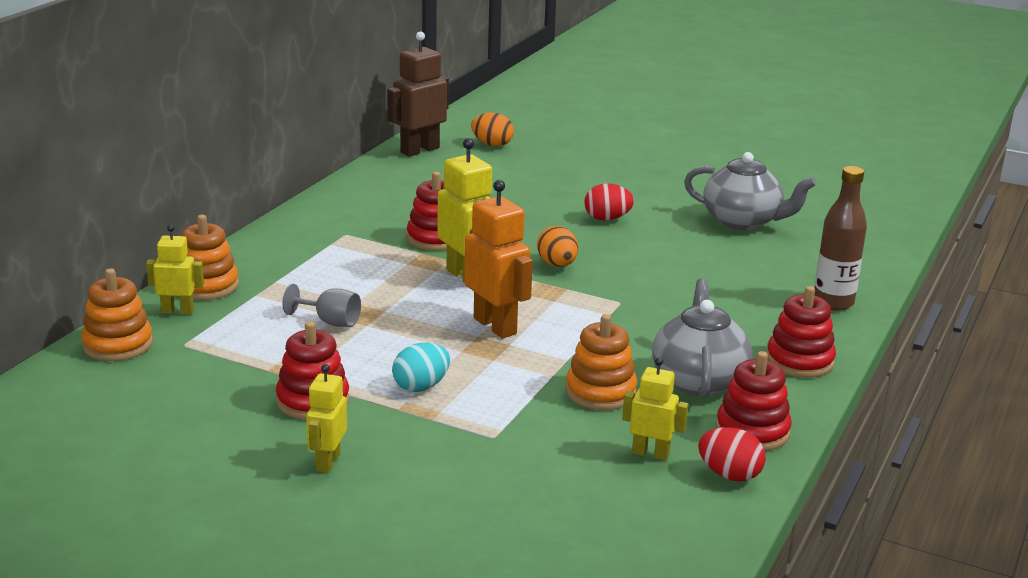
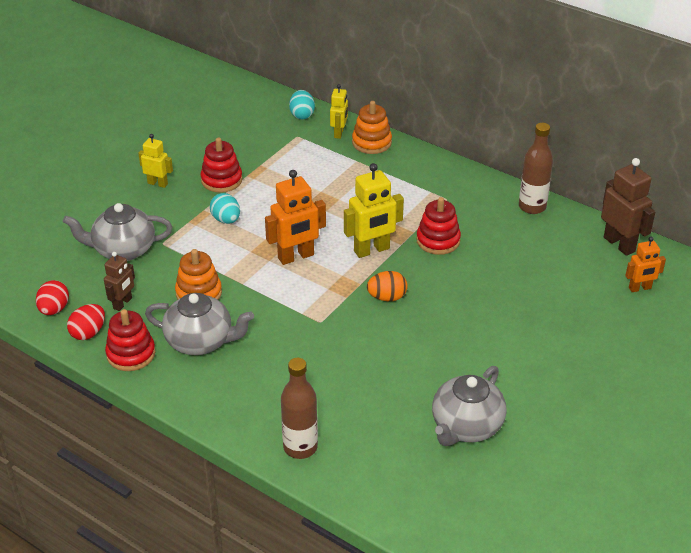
camera: 100 degrees right, 15 degrees up
orange stacking toy [81,268,153,361] -> turquoise egg [289,90,315,119]
grey goblet [282,284,361,327] -> none
orange egg [471,112,514,146] -> orange robot [625,237,666,292]
red egg [584,183,634,220] -> red egg moved to [36,280,69,315]
yellow robot [622,357,688,461] -> brown robot [104,252,135,311]
red stacking toy [767,286,836,378] -> none
none -> grey teapot [63,203,172,261]
none -> brown bottle [519,123,553,214]

